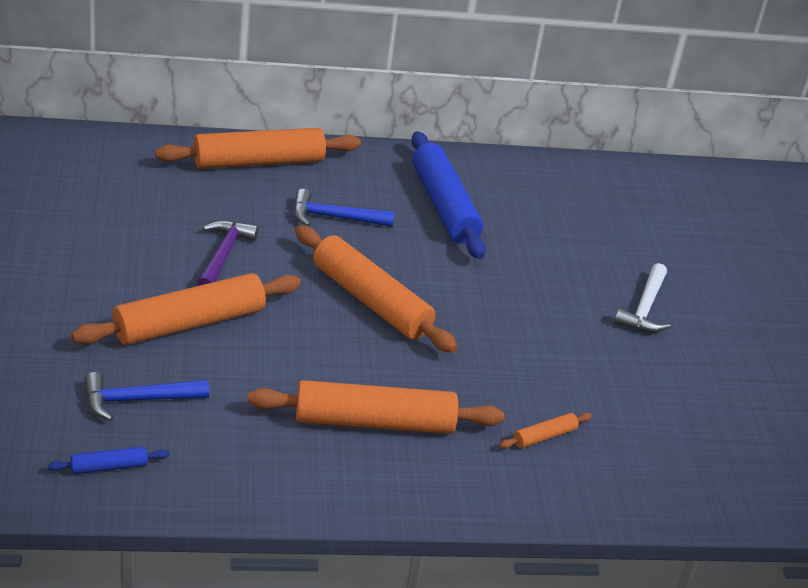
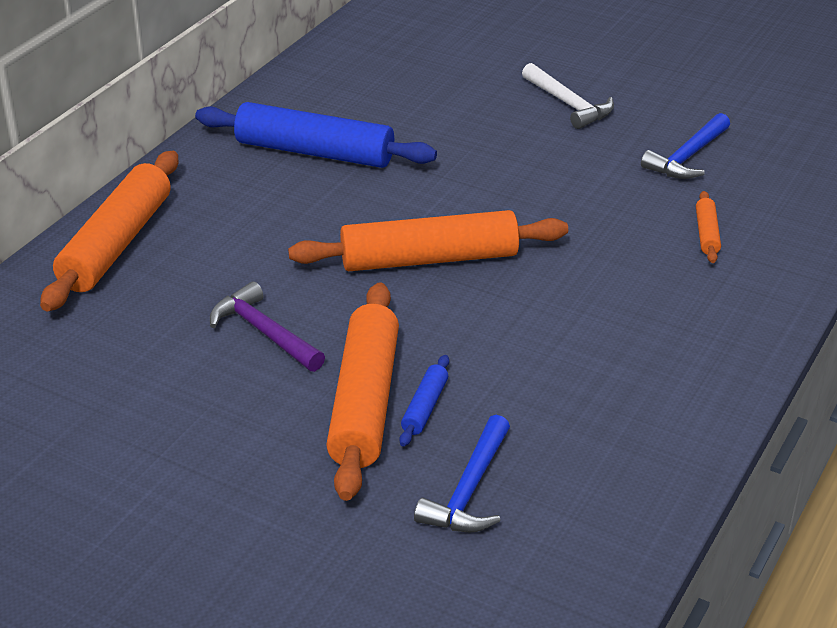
camera: 50 degrees left, 0 degrees up
blue rolling pin [48,446,170,474] -> blue rolling pin moved to [399,355,449,447]
orange rolling pin [248,380,504,434] -> none
blue hammer [293,189,395,227] -> blue hammer moved to [641,113,730,179]

